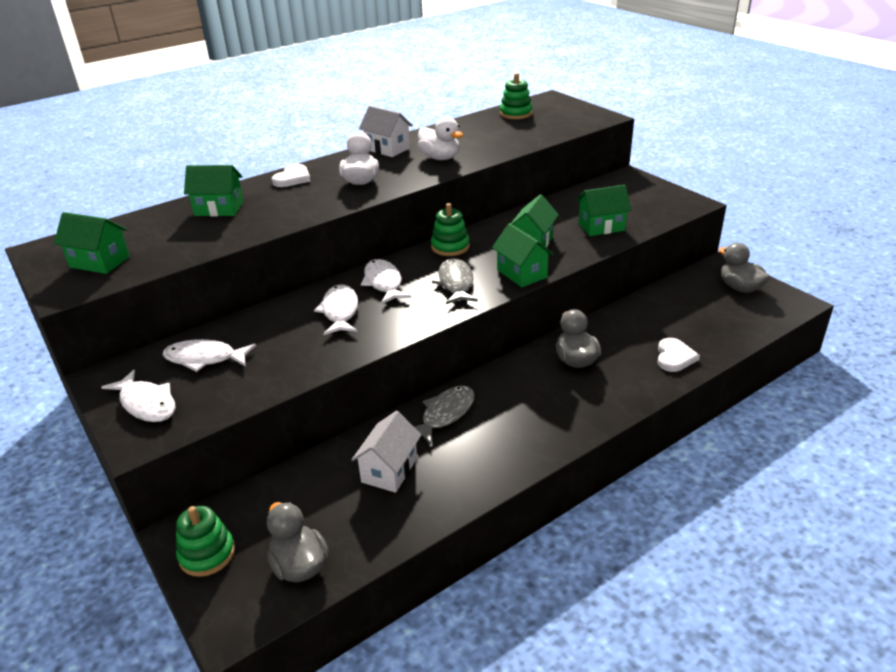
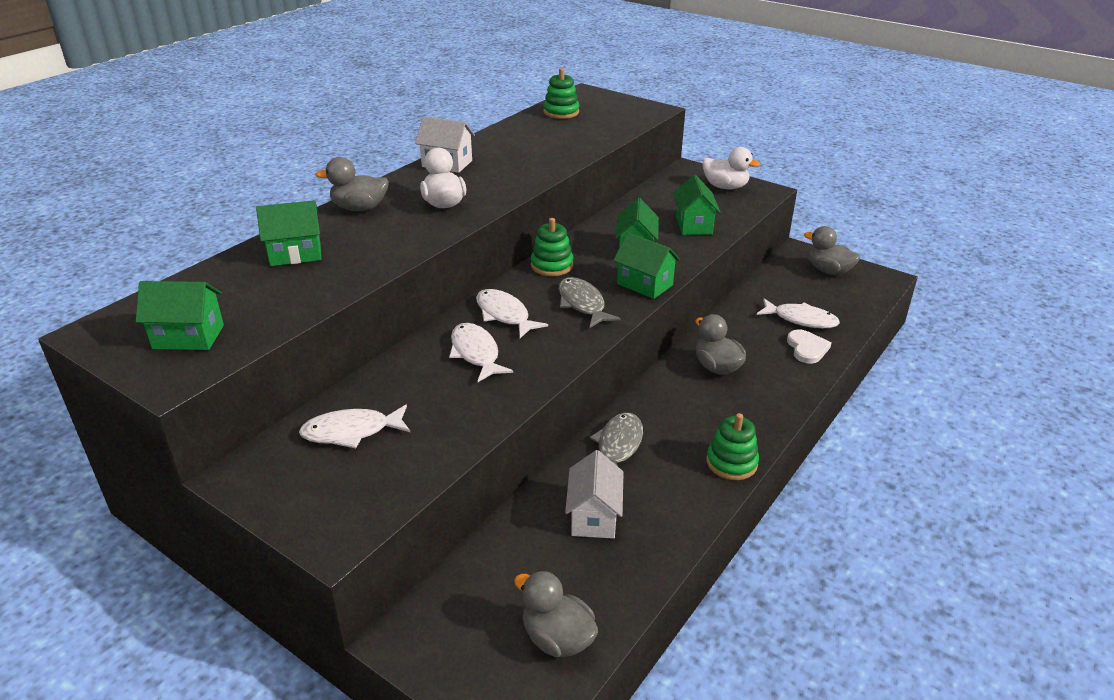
camera: 20 degrees left, 0 degrees up
white fish [101,369,176,422] -> white fish moved to [757,298,840,328]
green stacking toy [176,506,235,577] -> green stacking toy moved to [706,413,759,480]
white heart [272,164,311,187] -> grey duck [315,157,389,211]
white duck [418,117,463,160] -> white duck moved to [702,147,760,189]
green house [576,185,631,236] -> green house turned 60 degrees counterclockwise [673,175,720,235]

